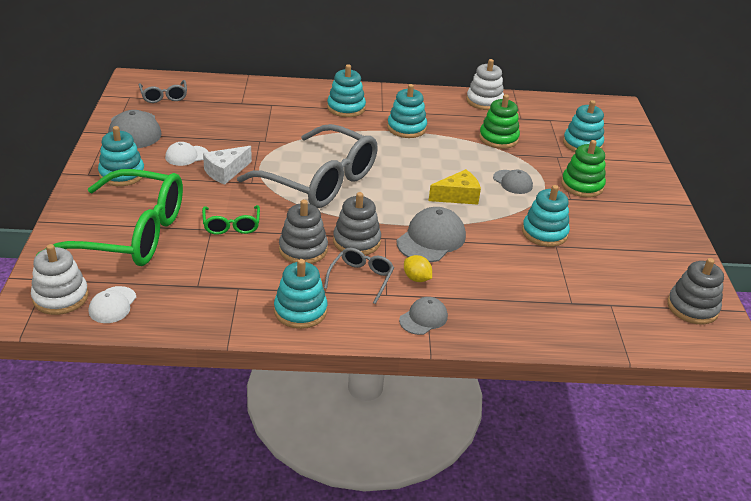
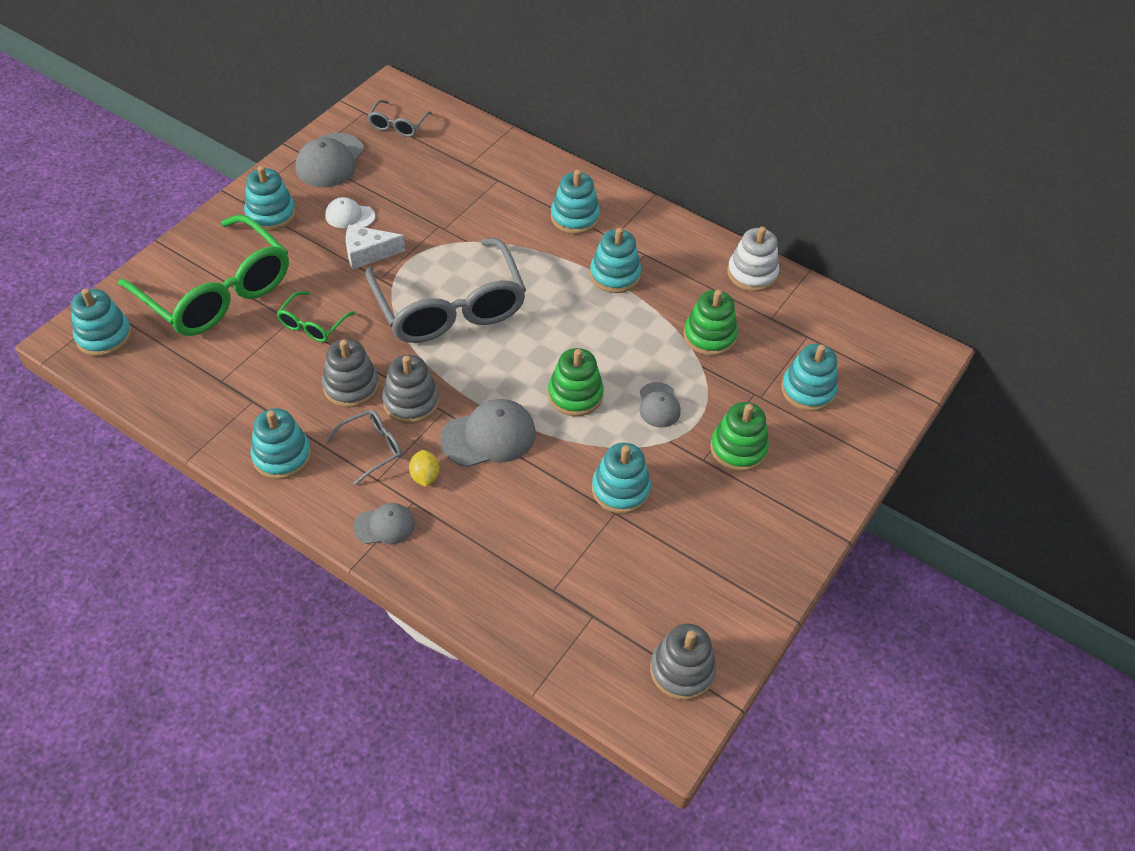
camera: 35 degrees right, 15 degrees up
white stacking toy [31,244,89,315] -> turquoise stacking toy [71,288,132,357]
white cap [89,286,137,323] -> none
yellow cheese [429,169,481,205] -> green stacking toy [548,348,604,416]

